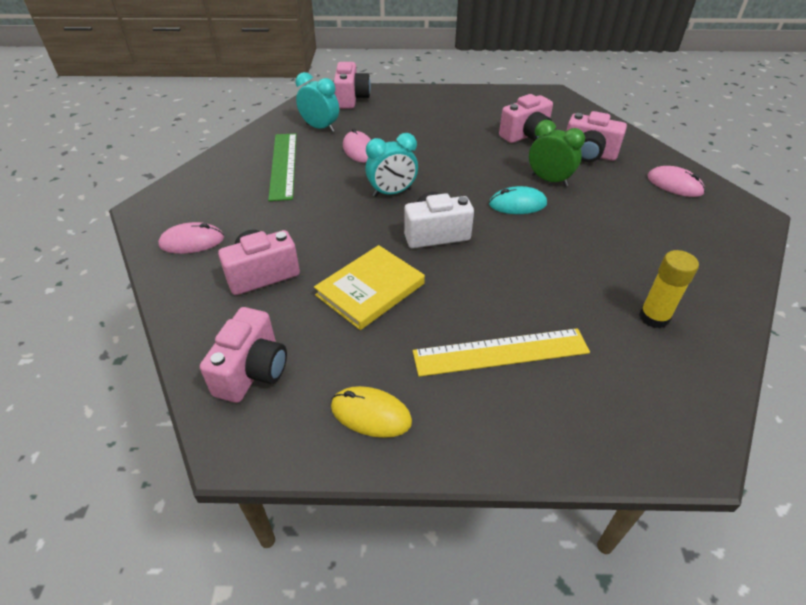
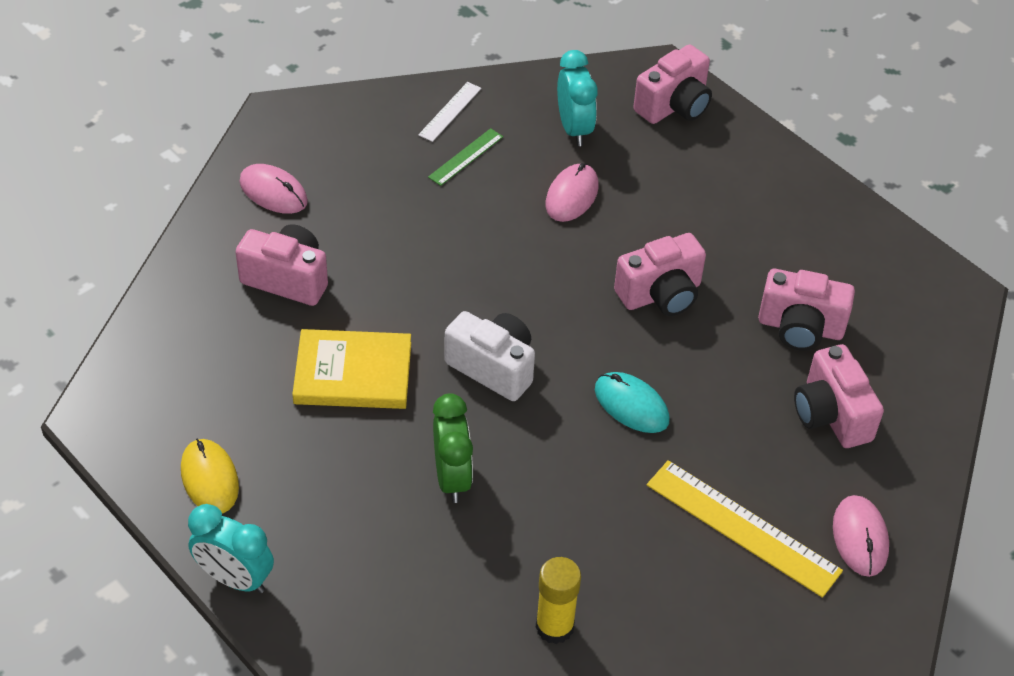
camera: 45 degrees right, 5 degrees up
pink camera [200,307,287,403] -> pink camera moved to [614,233,706,316]
green ruler [268,133,297,201] -> green ruler [428,128,503,186], size x0.53
turquoise clock [365,133,418,197] -> turquoise clock moved to [188,504,274,593]
yellow ruler [413,328,590,377] -> yellow ruler moved to [647,460,843,598]
green clock [529,120,585,187] -> green clock moved to [433,393,473,503]
none -> white ruler [418,82,481,142]

